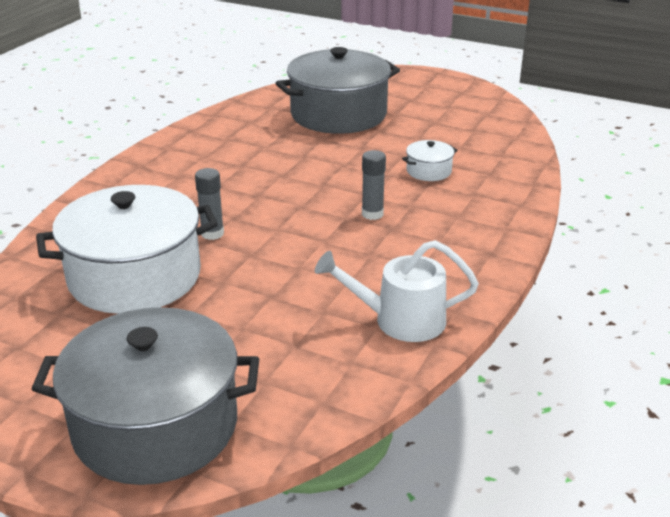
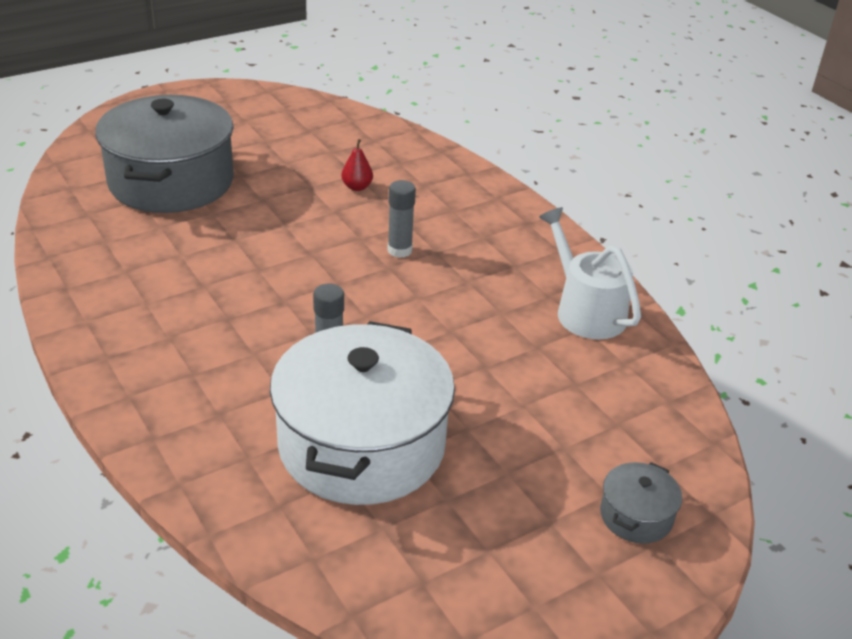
camera: 60 degrees left, 5 degrees up
grey pot [32,307,259,485] -> grey pot [600,462,682,544], size x0.42
white watering can [315,240,479,342] -> white watering can turned 120 degrees clockwise [539,207,641,339]
white pot [402,140,458,181] -> red pear [341,139,373,191]

